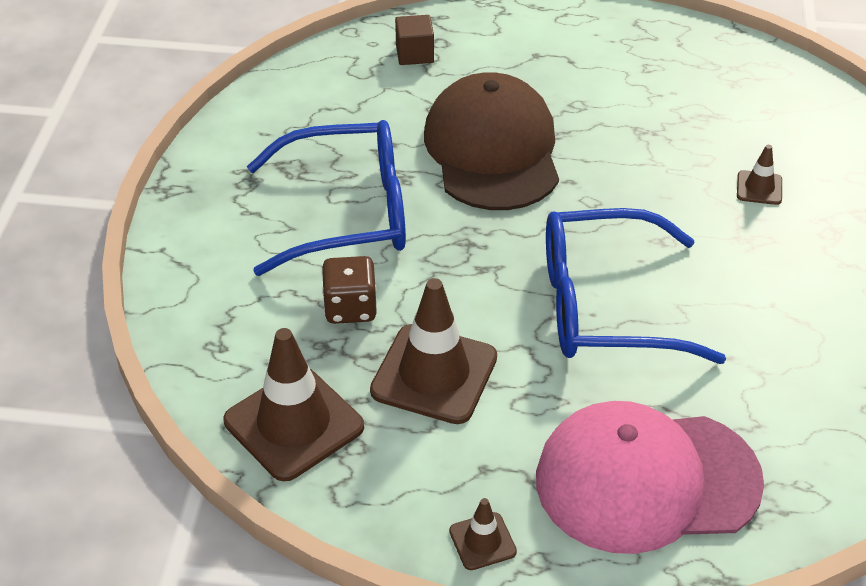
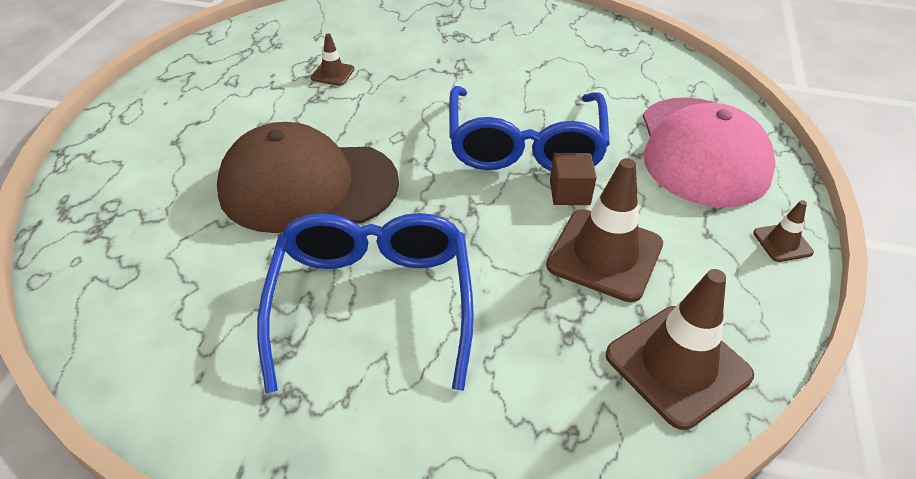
camera: 85 degrees left, 0 degrees up
brown dice [322,256,377,324] -> none
brown cube [395,15,434,65] -> brown cube moved to [550,153,597,205]
brown traffic cone [737,145,782,205] -> brown traffic cone moved to [311,33,355,86]

